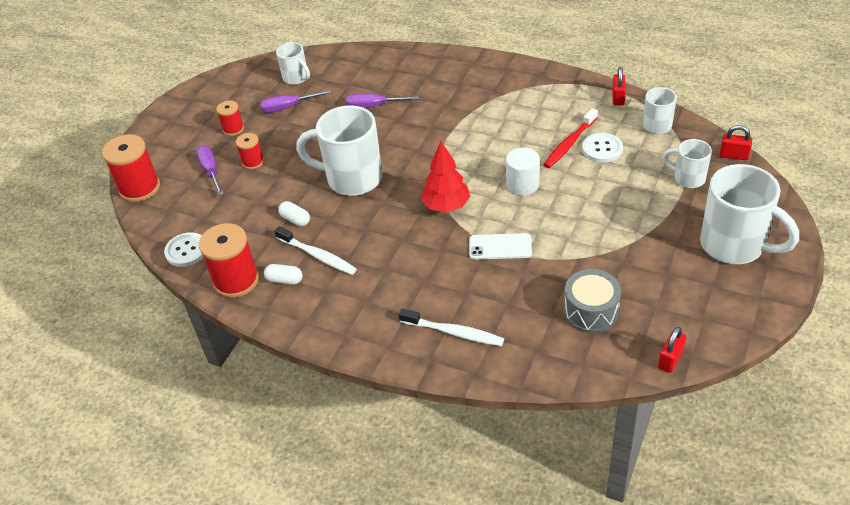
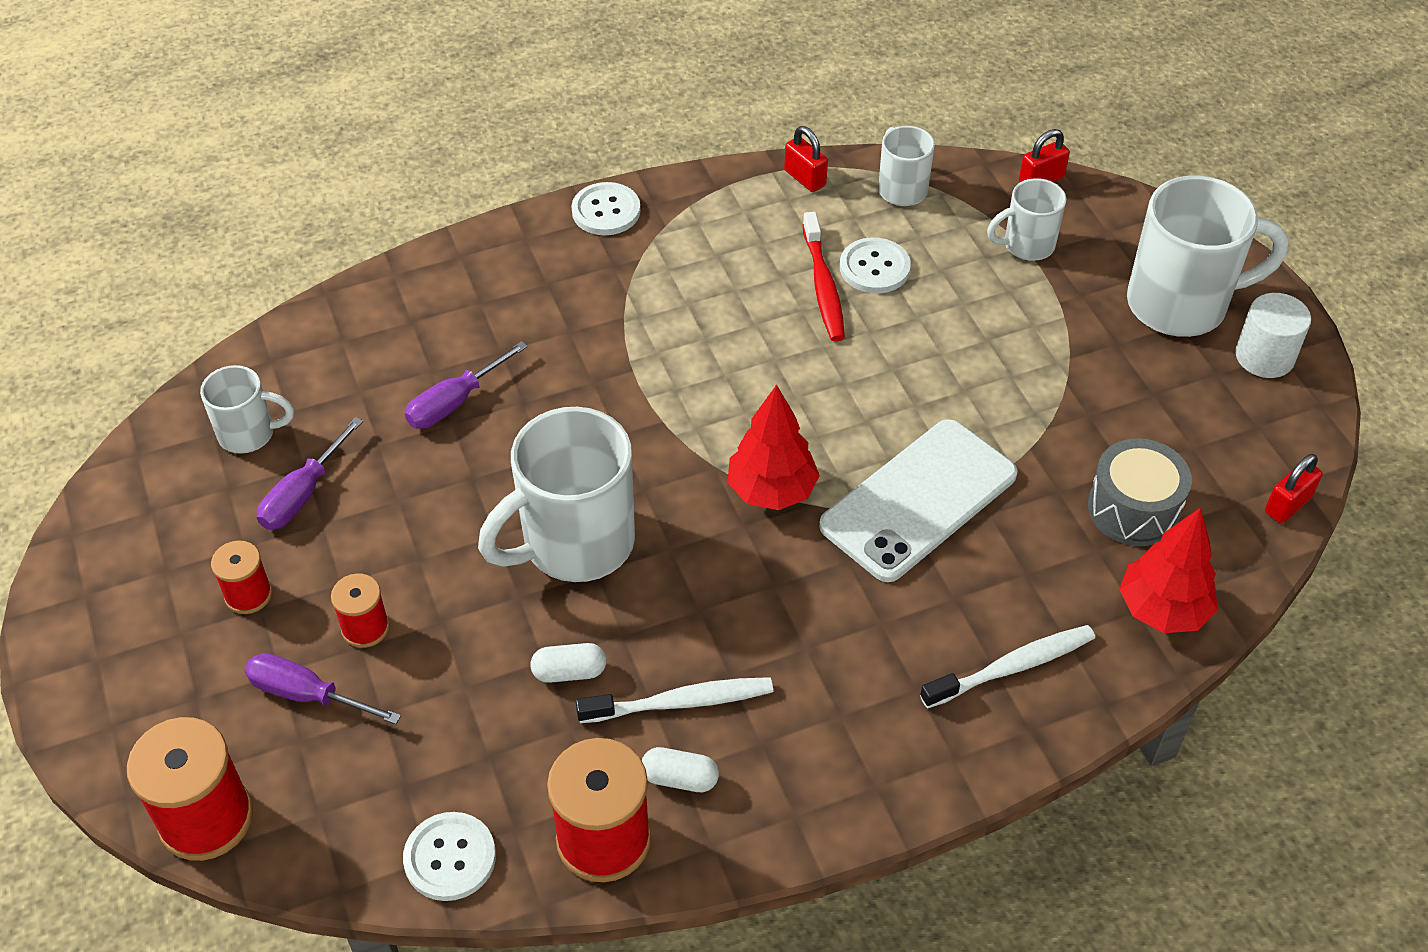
camera: 50 degrees left, 5 degrees up
white capsule [264,264,302,285] -> white capsule turned 45 degrees clockwise [642,747,719,792]
white phone [469,233,532,260] -> white phone [819,419,1017,582], size x1.80
white cylinder [506,148,540,196] -> white cylinder moved to [1235,293,1311,378]
red padlock [658,327,686,373] -> red padlock turned 60 degrees clockwise [1265,454,1322,523]
none -> white button [571,182,641,235]
none -> red tree [1119,507,1218,633]

